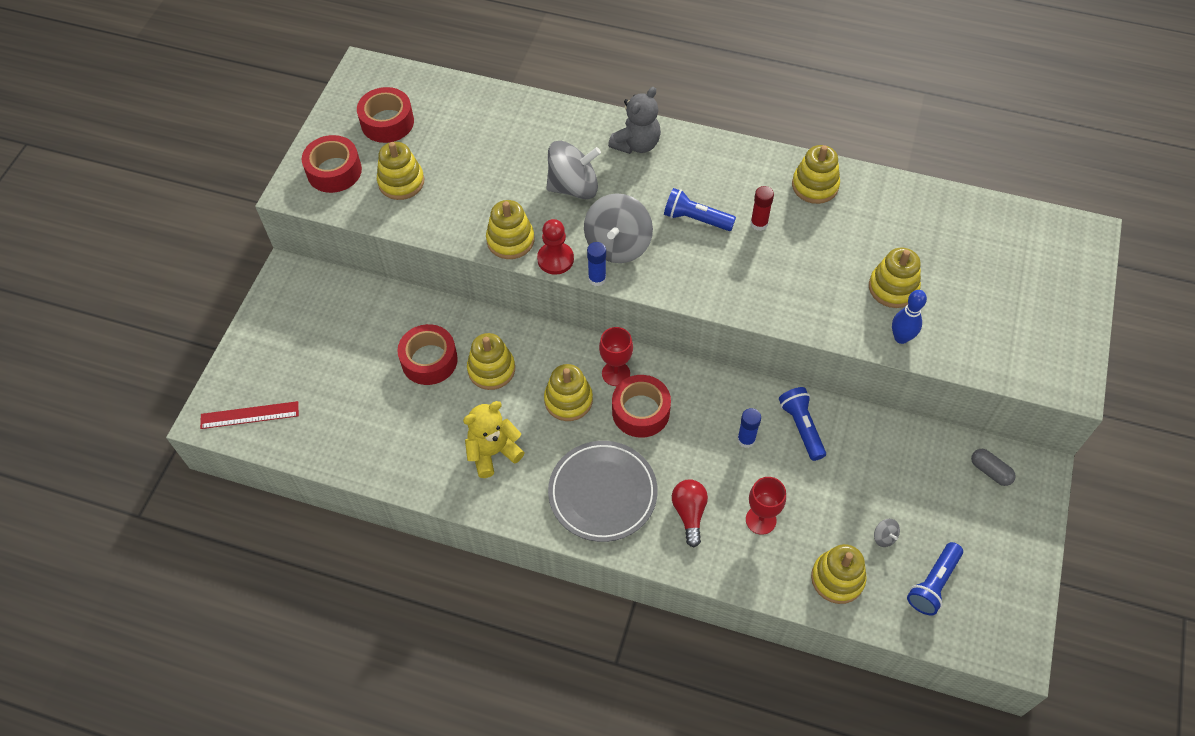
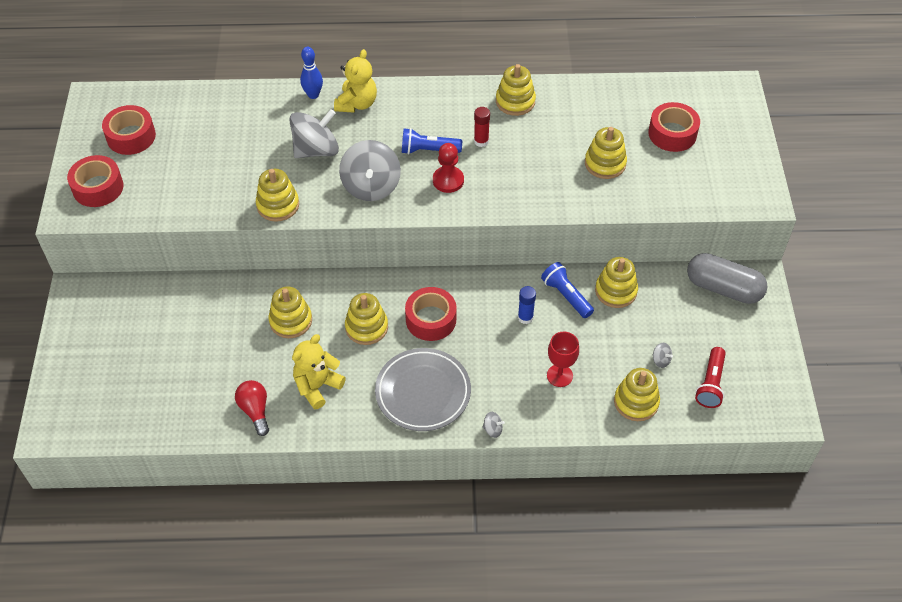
camera: 20 degrees left, 5 degrees down
red ruler [200,401,299,429] -> none
yellow stacking toy [377,142,424,200] -> yellow stacking toy moved to [595,257,638,308]
red tape [397,324,458,385] -> red tape moved to [648,102,700,152]
red pawn [537,219,574,275] -> red pawn moved to [433,143,464,193]
blue glue stick [587,242,606,286] -> none
red goblet [599,327,633,386] -> none
grey teddy bear [608,87,661,154] -> yellow teddy bear [334,49,377,113]
red light bulb [672,479,708,547] -> red light bulb moved to [235,380,269,436]
blue bowling pin [892,290,927,344] -> blue bowling pin moved to [300,47,323,99]
blue flashlight [907,542,963,615] -> red flashlight [695,347,726,408]
grey capsule [971,449,1016,486] -> grey capsule [687,253,768,304], size x2.06
none -> grey spinning top [482,412,505,438]

